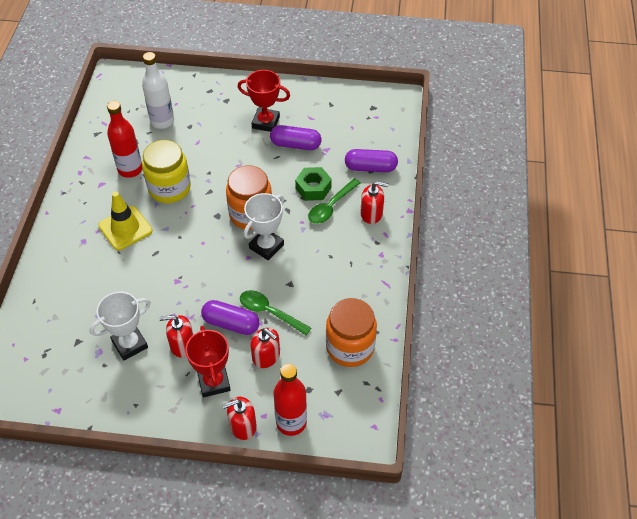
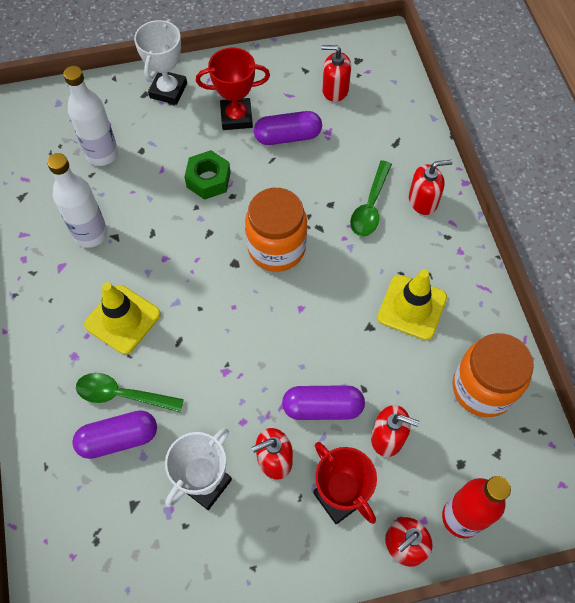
camera: 20 degrees left, 10 degrees up
red bottle [107,101,142,178] -> white bottle [47,153,107,248]
yellow jar [142,140,191,203] -> none
green spoon [240,290,311,335] -> green spoon moved to [76,373,184,412]
white trophy [244,193,284,260] -> white trophy moved to [134,19,187,105]
green nut [295,167,332,201] -> green nut moved to [185,150,231,200]
purple capsule [345,149,398,172] -> purple capsule moved to [72,410,157,459]
none -> red soap dispenser [322,45,351,102]
none -> yellow traffic cone [377,270,447,340]

